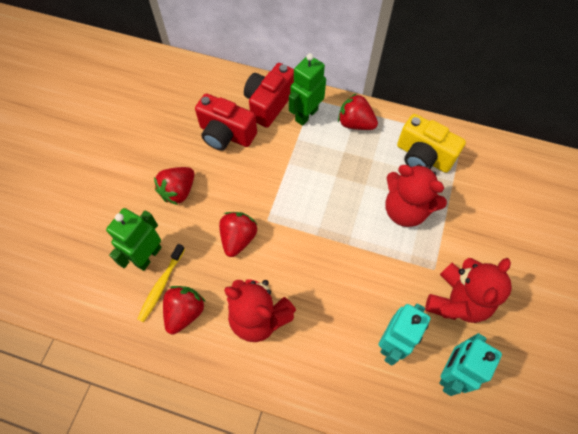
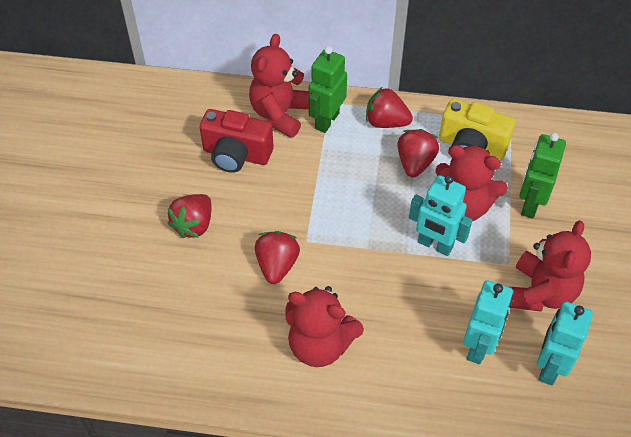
camera: 10 degrees left, 10 degrees down
green robot [106,208,162,271] -> green robot moved to [519,133,566,219]
yellow toothbrush [137,244,185,322] -> none
red strawberry [163,286,206,334] -> red strawberry moved to [397,129,439,177]
red camera [244,63,294,128] -> red teddy bear [249,34,309,138]
none -> turquoise robot [409,175,472,256]

